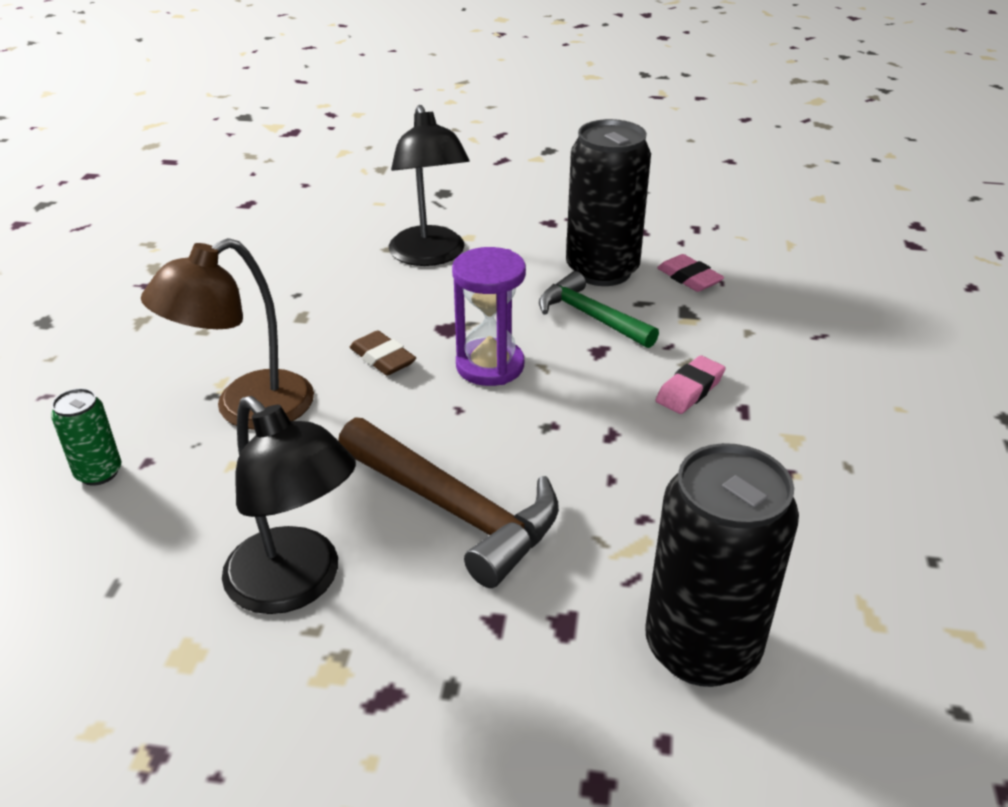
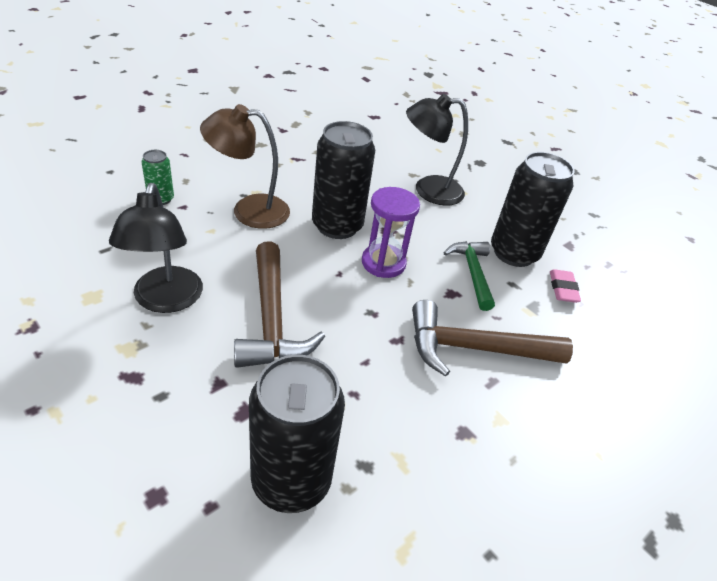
camera: 35 degrees right, 5 degrees up
brown eraser [350,331,416,376] -> black can [312,121,375,239]
black lamp [389,105,470,266] -> black lamp turned 60 degrees clockwise [406,94,468,206]
pink eraser [656,355,726,414] -> brown hammer [412,300,573,377]

